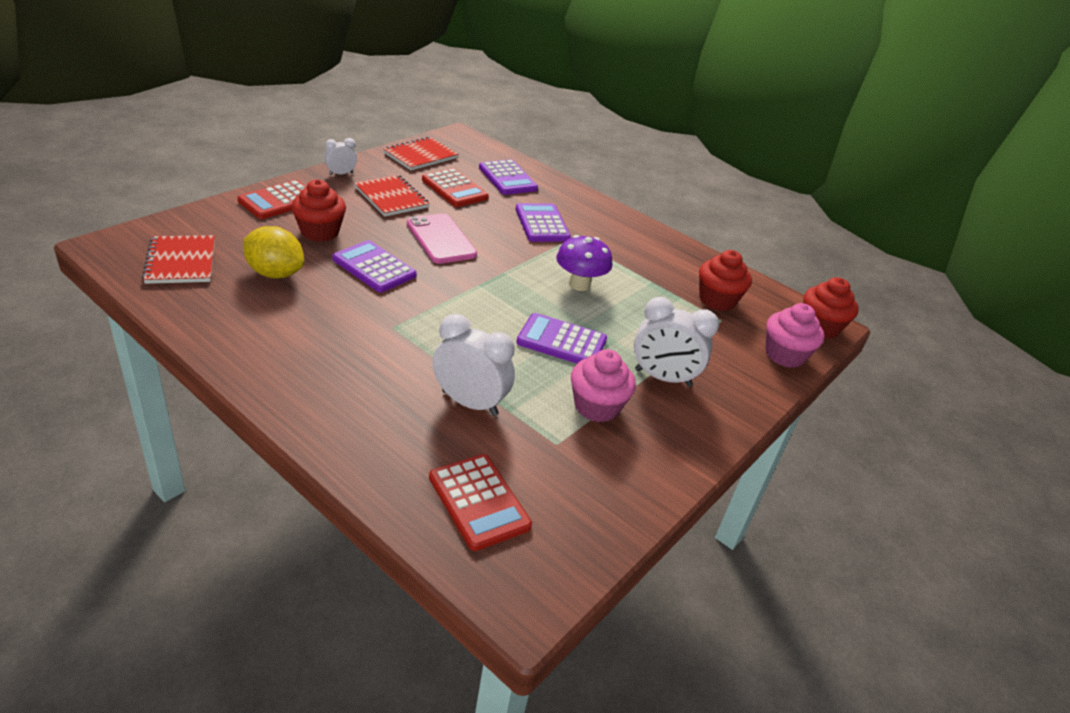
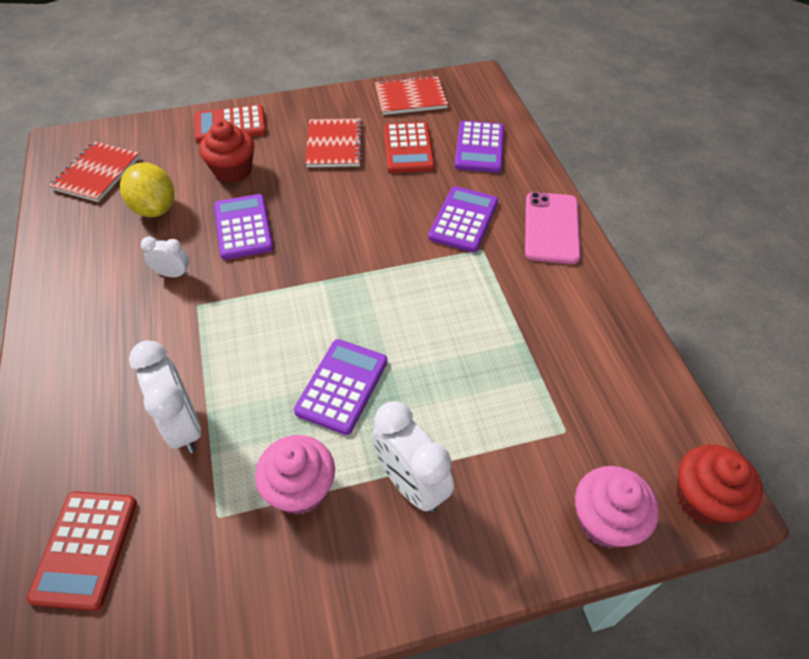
camera: 40 degrees right, 15 degrees up
white clock [324,138,357,175] -> white clock moved to [141,237,189,277]
pink phone [407,213,477,264] -> pink phone moved to [525,192,580,264]
purple calculator [516,313,607,364] -> purple calculator turned 60 degrees clockwise [294,339,387,435]
purple mushroom [556,235,612,291] -> none
red cupcake [699,250,752,311] -> none

